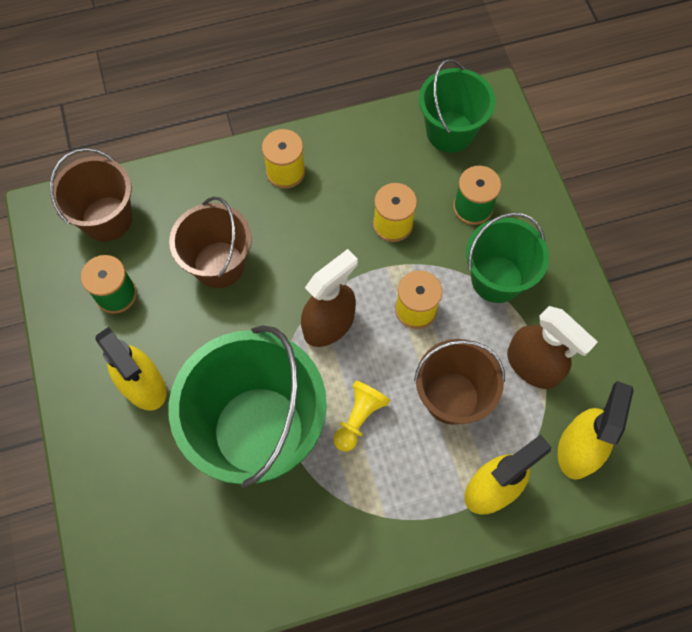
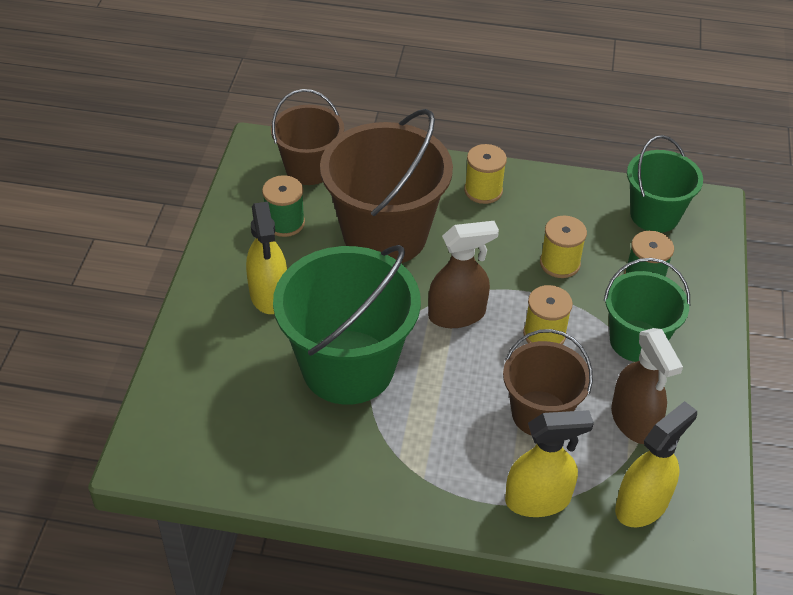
camera: 25 degrees right, 20 degrees down
brown bucket [169,197,252,288] -> brown bucket [320,109,453,264], size x1.68
yellow pawn [334,381,390,451] -> none

